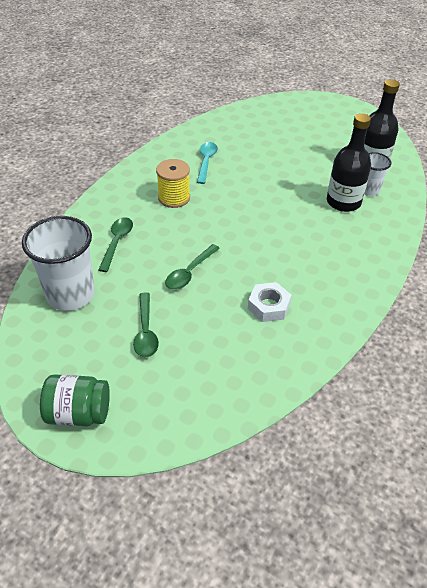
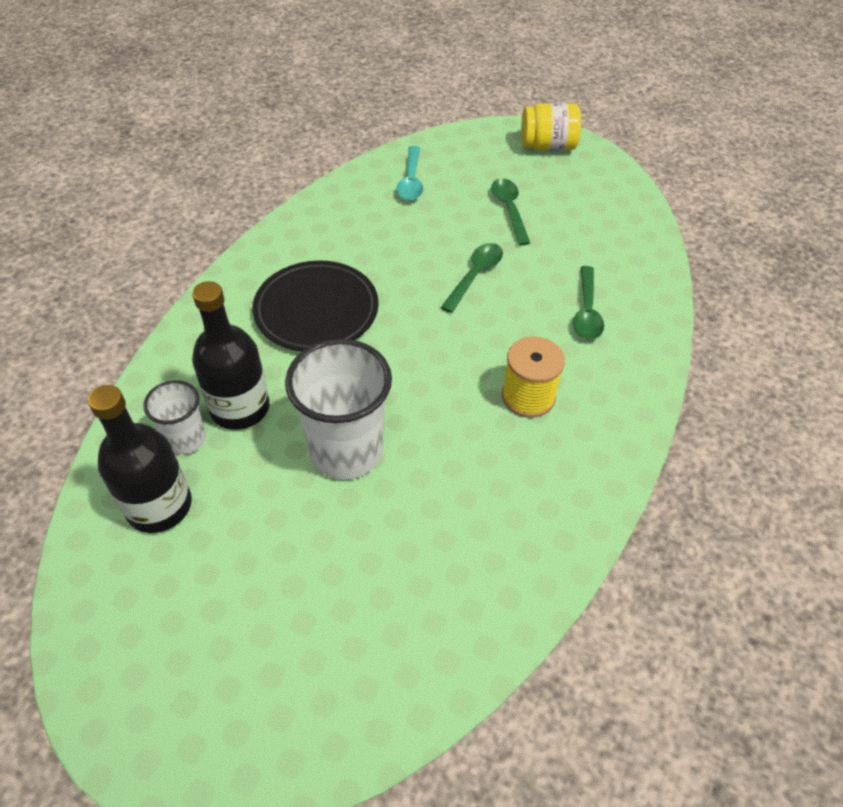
camera: 175 degrees right, 5 degrees up
white cup [22,216,95,311] -> white cup moved to [285,339,392,480]
green jar [40,374,110,426] -> yellow jar [521,103,581,151]
turquoise spoon [197,142,218,184] -> turquoise spoon moved to [396,146,423,201]
white nut [248,282,292,322] -> none
none -> black plate [253,260,379,351]

